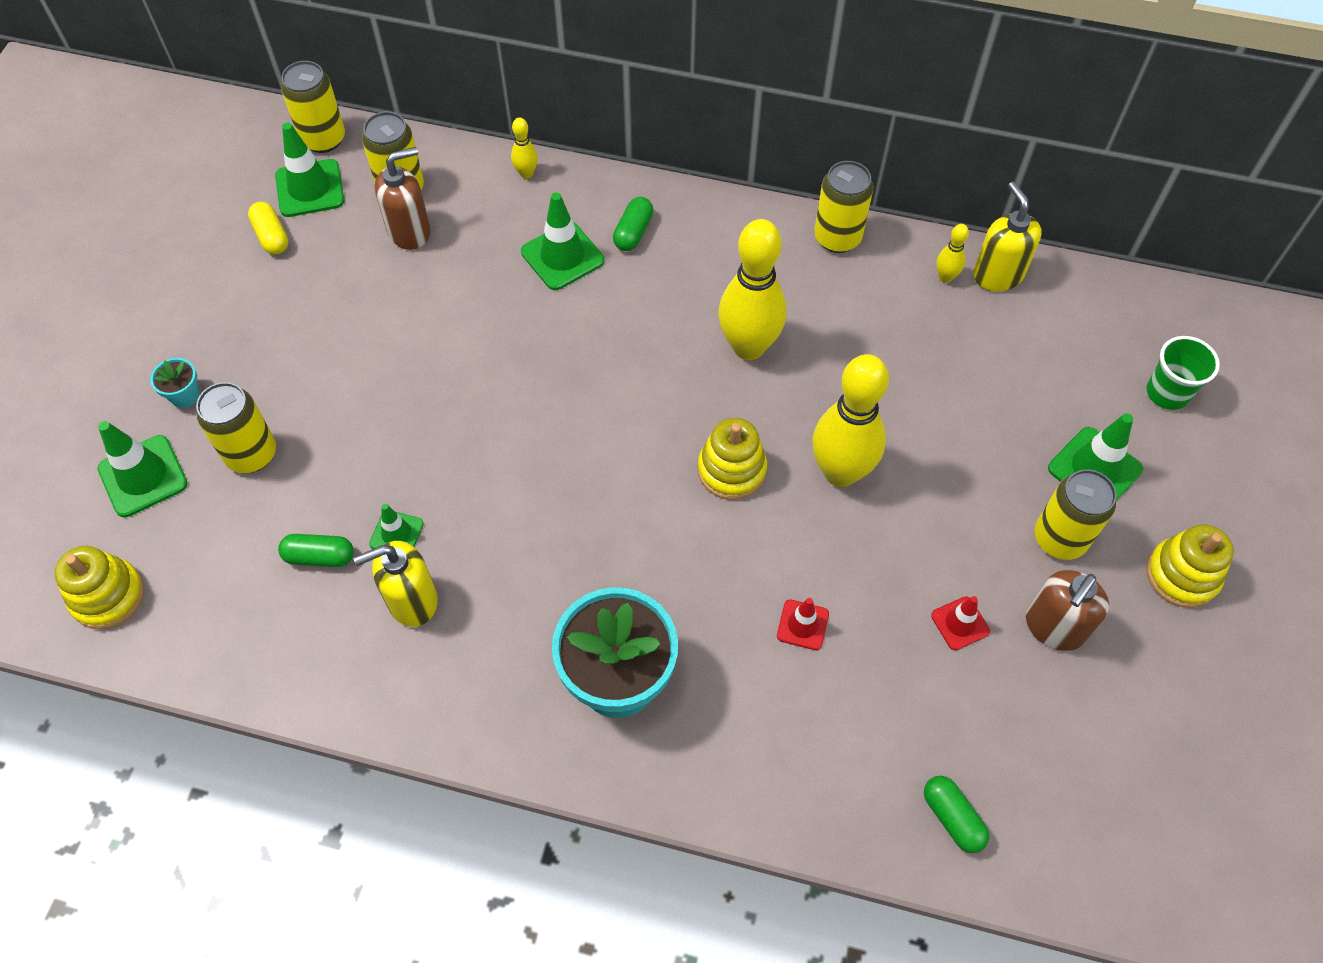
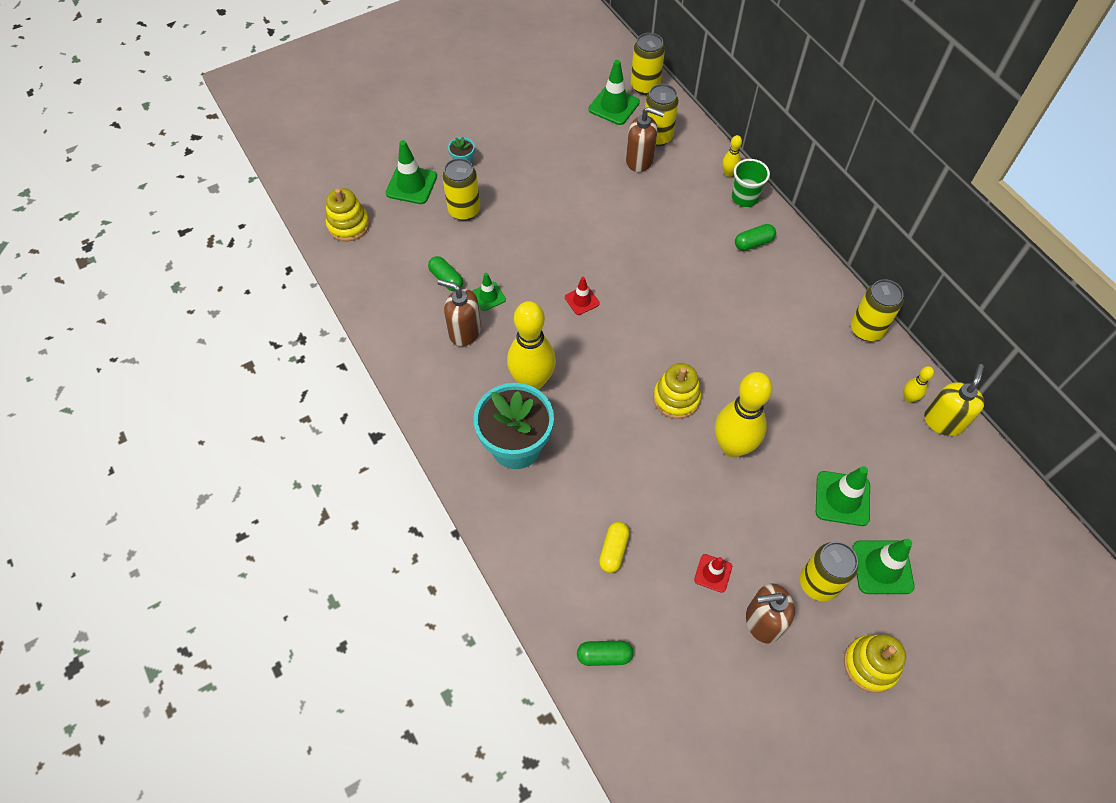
camera: 45 degrees right, 0 degrees up
yellow capsule [248,202,289,255] -> yellow capsule moved to [599,522,630,573]
yellow soap dispenser [354,541,438,627] -> brown soap dispenser [437,279,481,346]
green traffic cone [521,192,604,290] -> green traffic cone moved to [816,466,870,526]
yellow bowling pin [718,219,786,360] -> yellow bowling pin moved to [507,301,556,390]
red traffic cone [777,598,829,650] -> red traffic cone moved to [565,277,600,315]
green capsule [924,776,989,853] -> green capsule turned 75 degrees clockwise [577,641,633,666]
green cup [1146,336,1220,410] -> green cup moved to [732,159,770,207]

